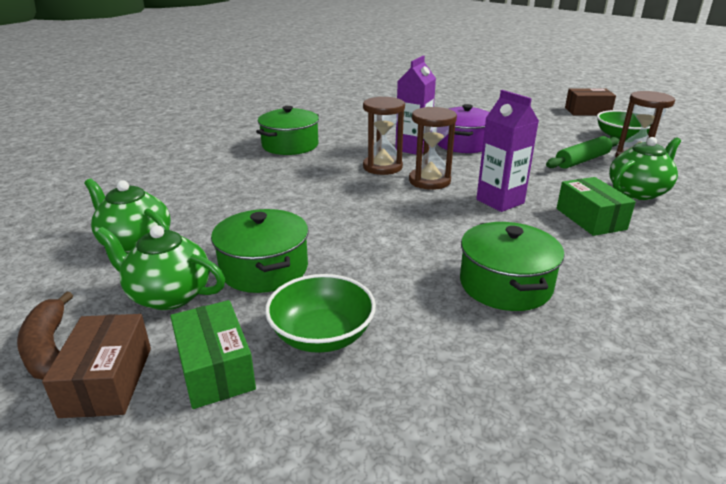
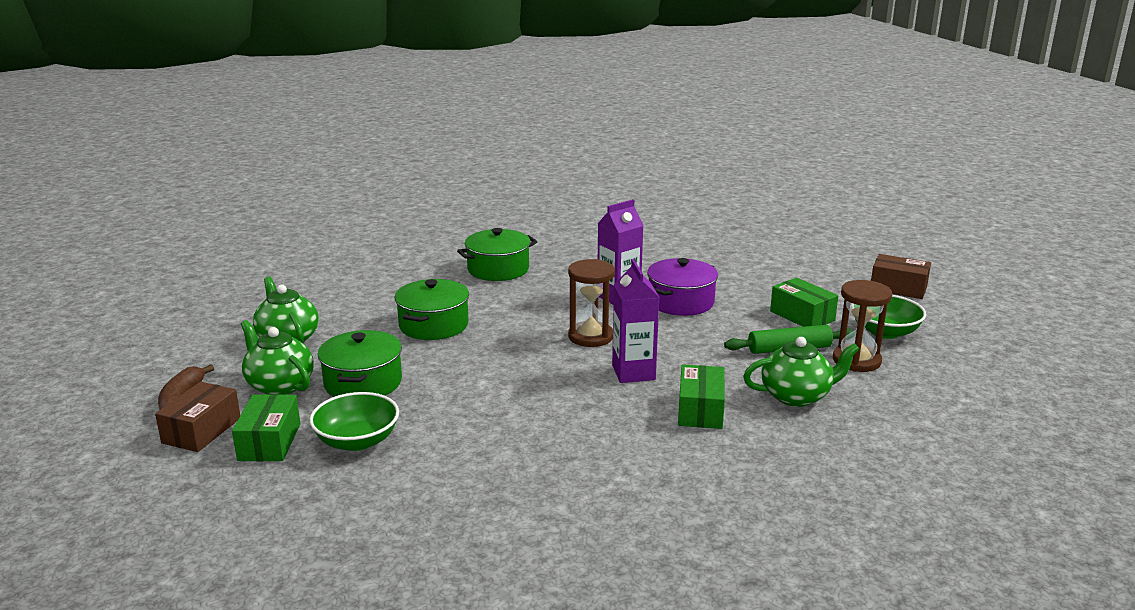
camera: 25 degrees right, 5 degrees down
brown hourglass [363,97,405,175] -> none
green pot [460,222,565,311] -> green pot moved to [395,279,469,340]
none -> green box [770,278,838,327]

